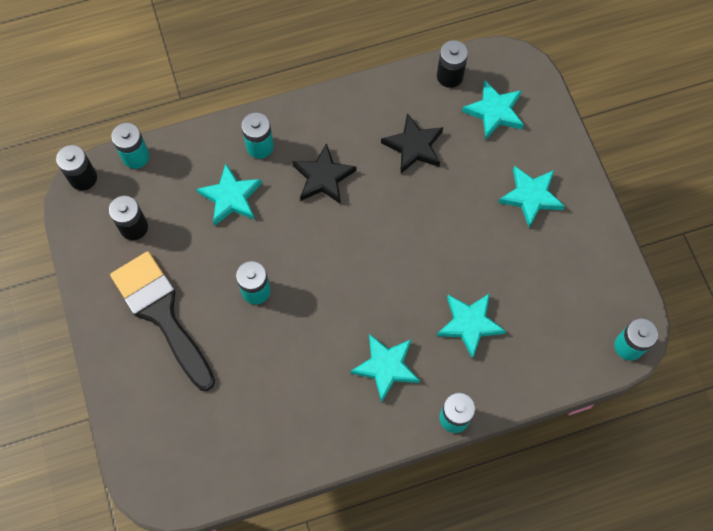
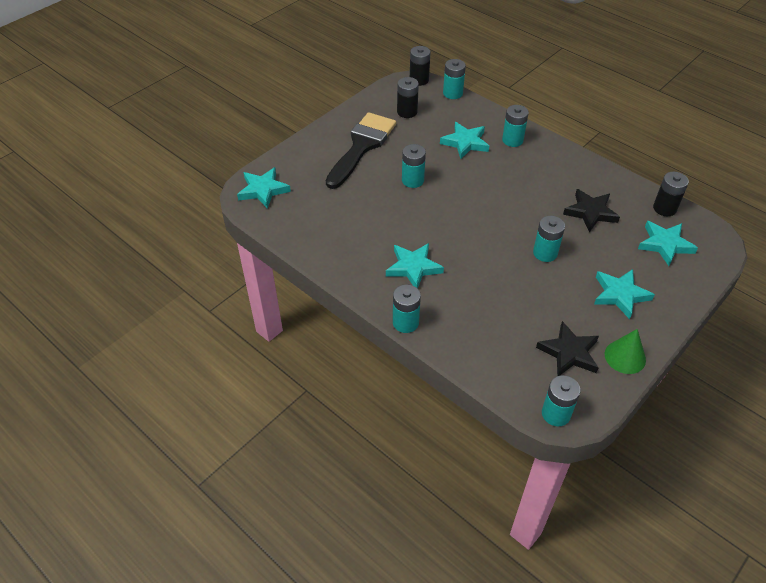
camera: 60 degrees right, 20 degrees down
black star [292,143,356,204] -> black star moved to [536,321,599,376]
turquoise star [437,293,506,359] -> turquoise star moved to [237,167,291,209]
none -> turquoise battery [533,216,565,262]
none -> green cone [605,329,646,374]

